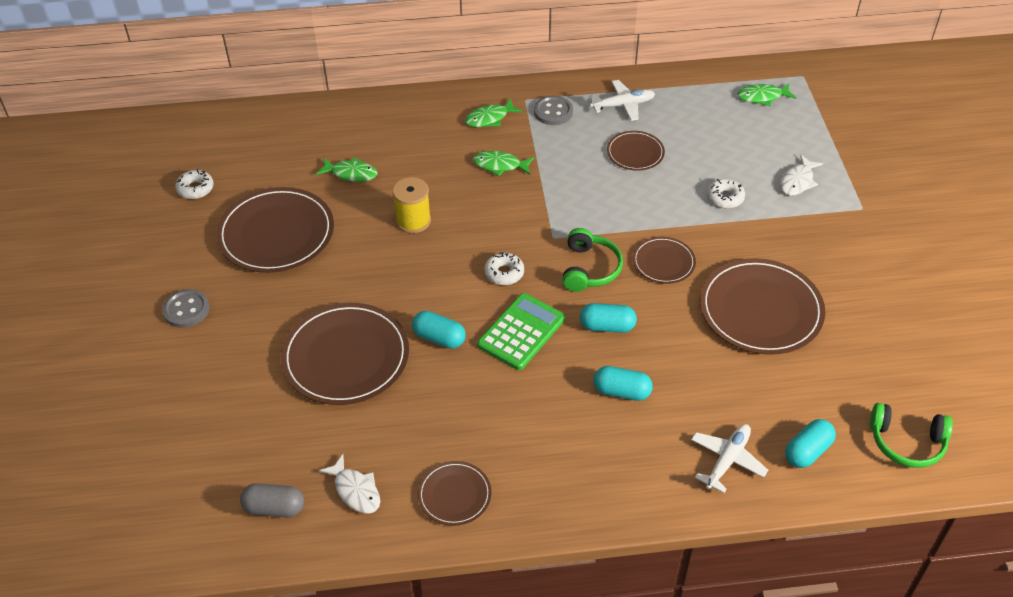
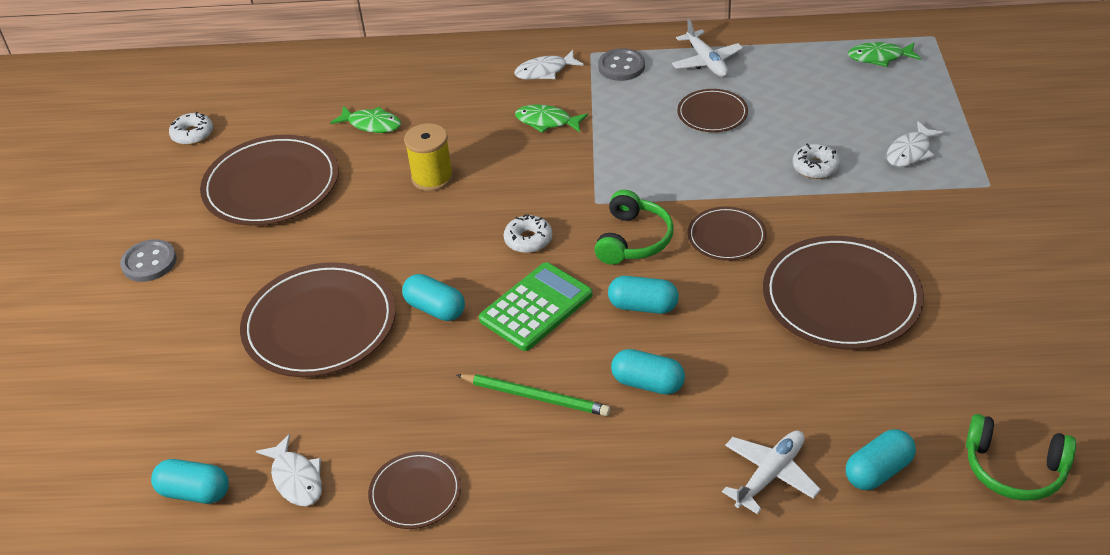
camera: 10 degrees right, 5 degrees down
grey capsule [240,483,304,517] -> turquoise capsule [151,459,229,504]
green fish [465,98,522,127] -> white fish [514,50,584,80]
white plane [589,80,655,121] -> white plane turned 75 degrees clockwise [672,19,743,77]
none -> green pencil [457,374,610,416]

